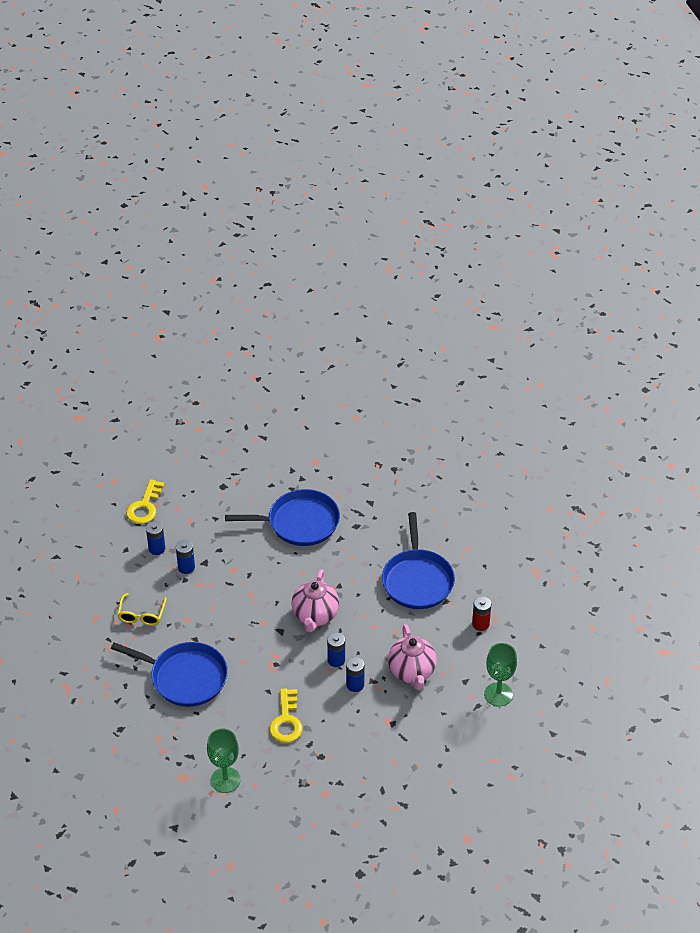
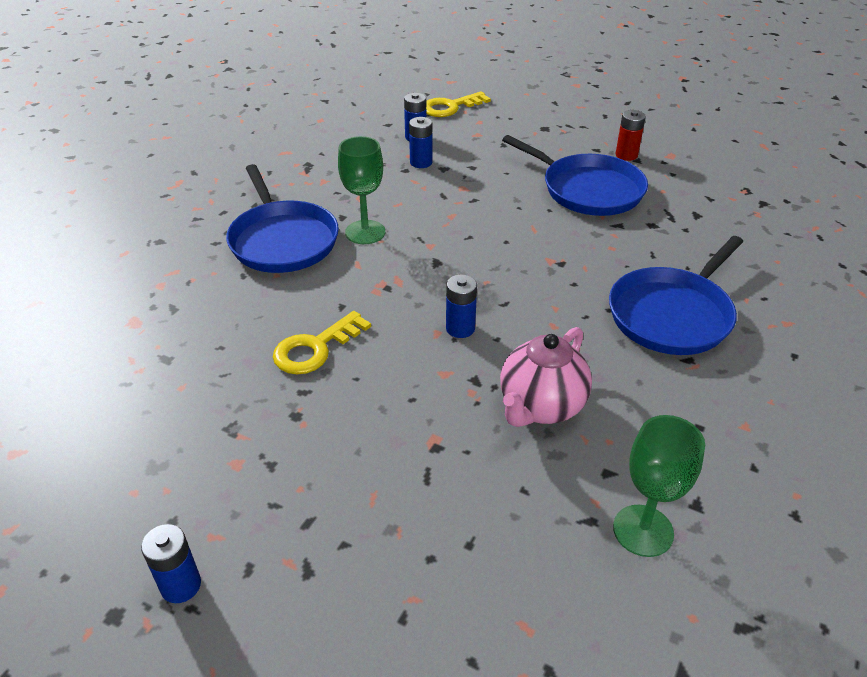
camera: 45 degrees right, 5 degrees down
yellow glasses [117,593,167,625] -> none
green goblet [207,729,241,793] -> green goblet moved to [338,136,385,244]
pink teapot [291,569,339,632] -> none
blue battery [346,657,364,692] -> blue battery moved to [141,524,201,603]
red battery [472,596,491,631] -> red battery moved to [615,110,646,161]

